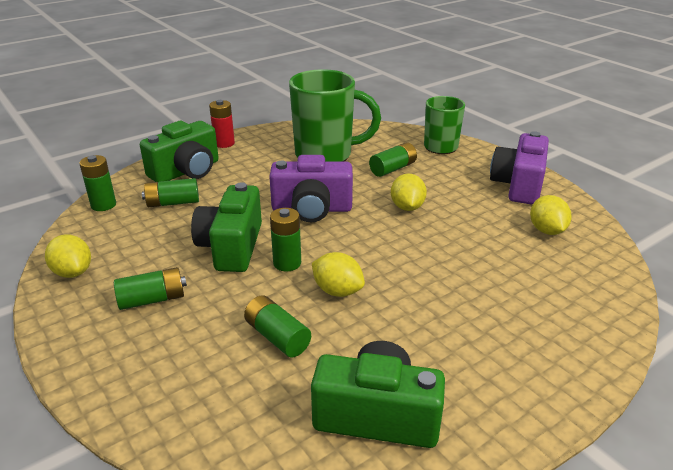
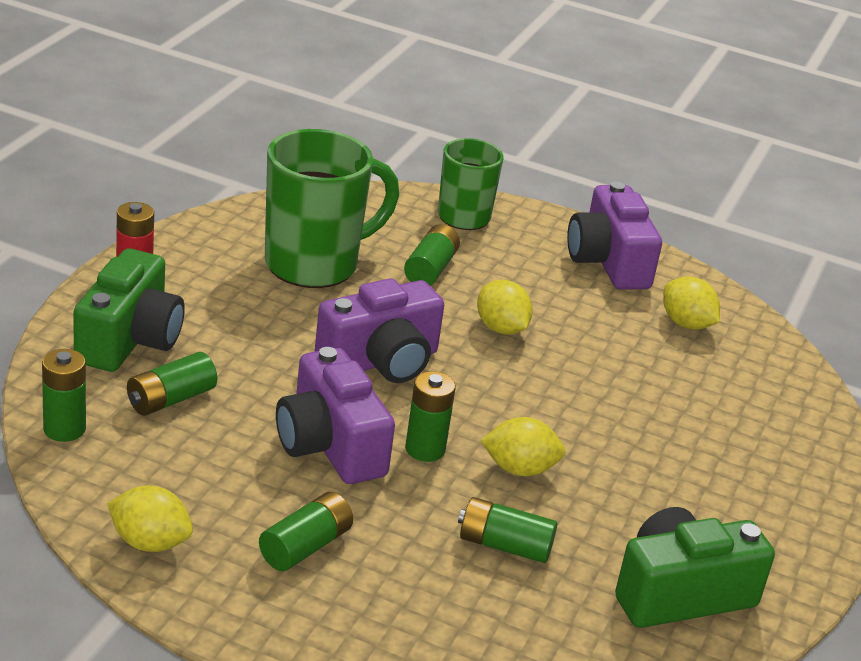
camera: 35 degrees left, 0 degrees up
green camera [191,182,262,272] -> purple camera [276,347,395,484]

